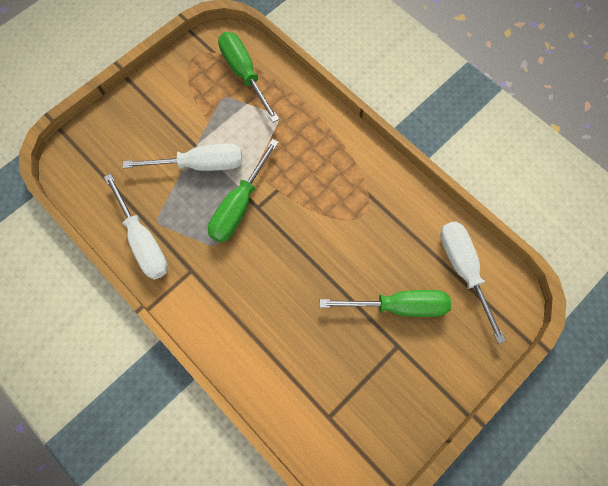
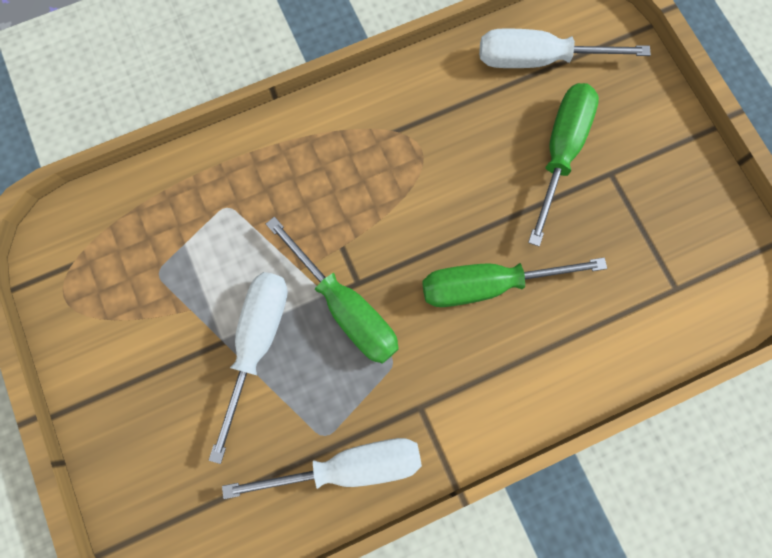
camera: 70 degrees left, 5 degrees up
green screwdriver [218,32,279,122] -> green screwdriver moved to [422,258,607,307]

